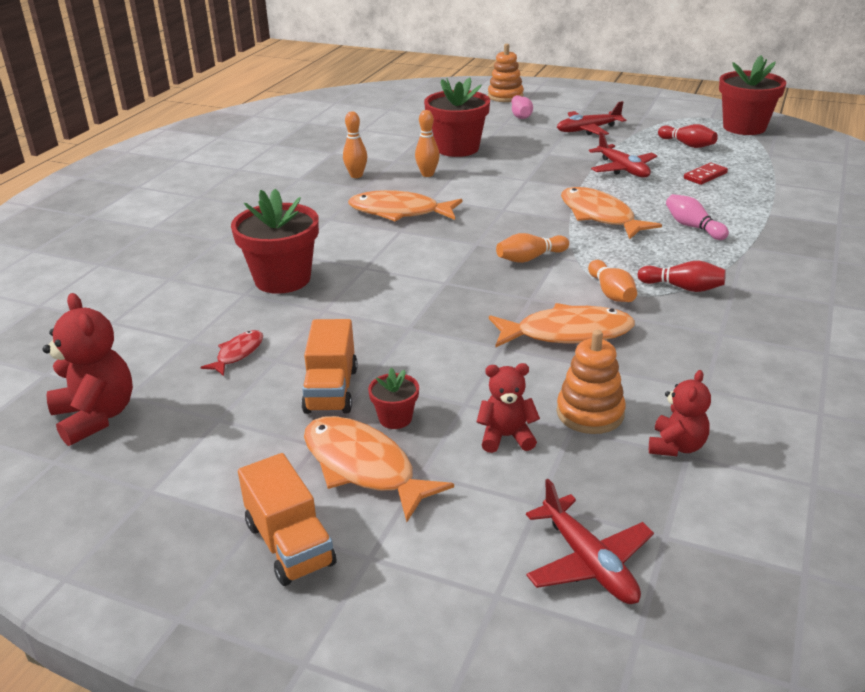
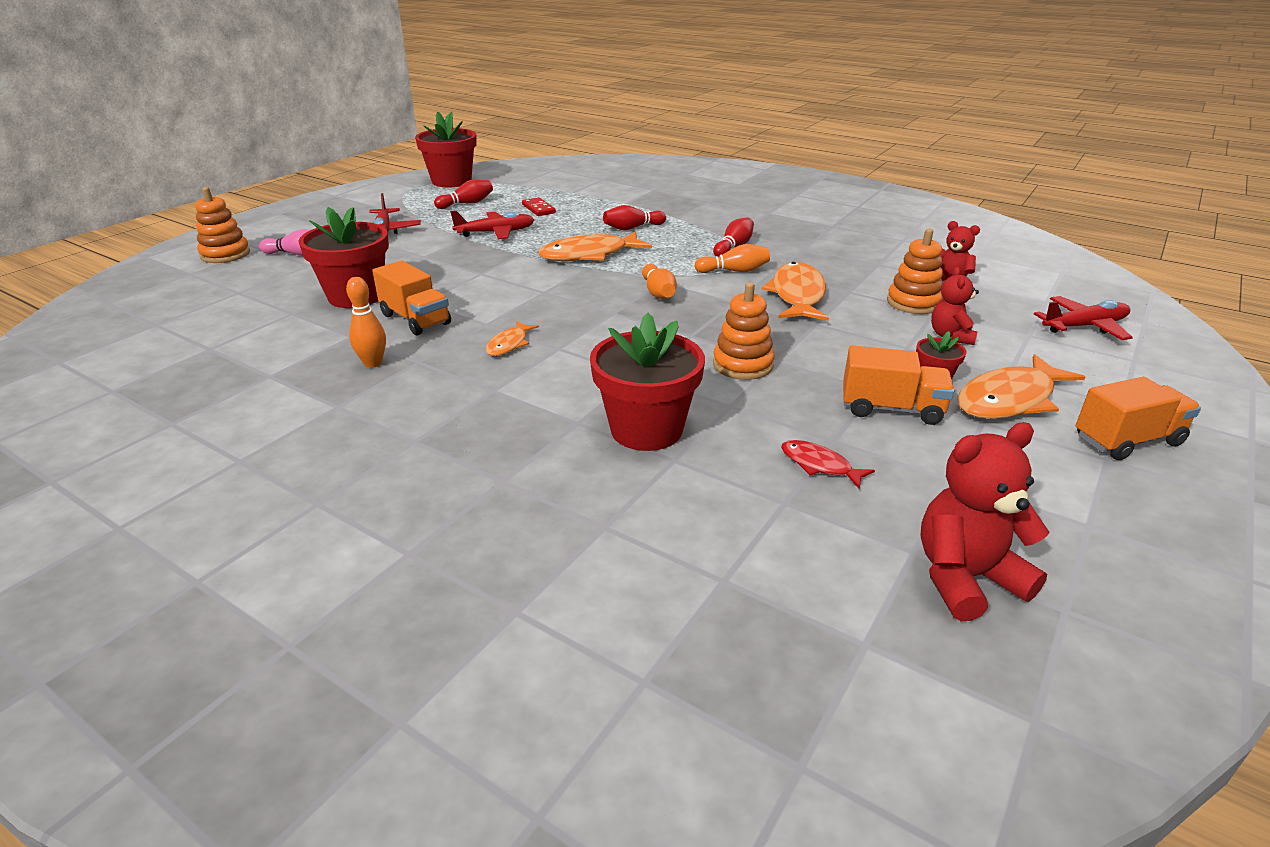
camera: 80 degrees left, 0 degrees up
orange fish [348,190,463,221] -> orange fish [486,321,539,356], size x0.53
orange bowling pin [415,110,440,177] -> orange truck [372,261,451,335]
pink bowling pin [666,194,729,240] -> red bowling pin [603,205,666,230]
none -> orange stacking toy [713,282,775,380]

